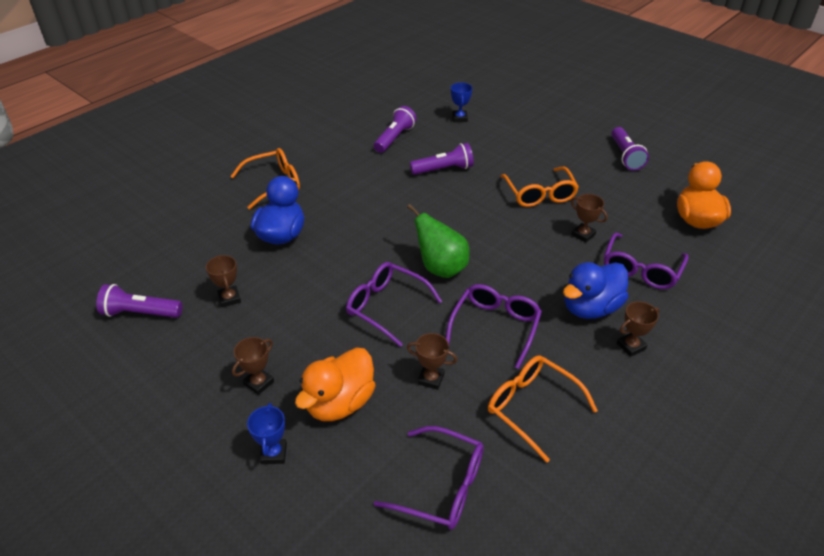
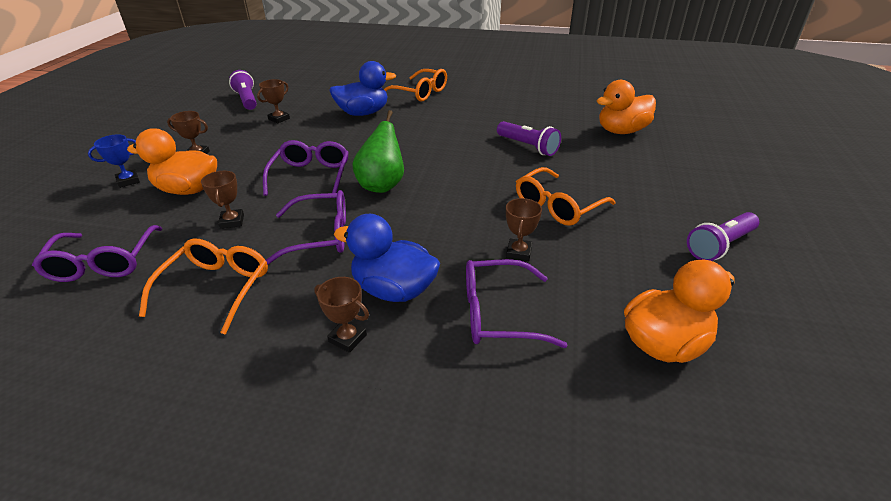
camera: 60 degrees right, 5 degrees down
purple flashlight [374,106,417,153] -> none
blue trophy [451,83,472,122] -> orange duck [597,80,656,134]

